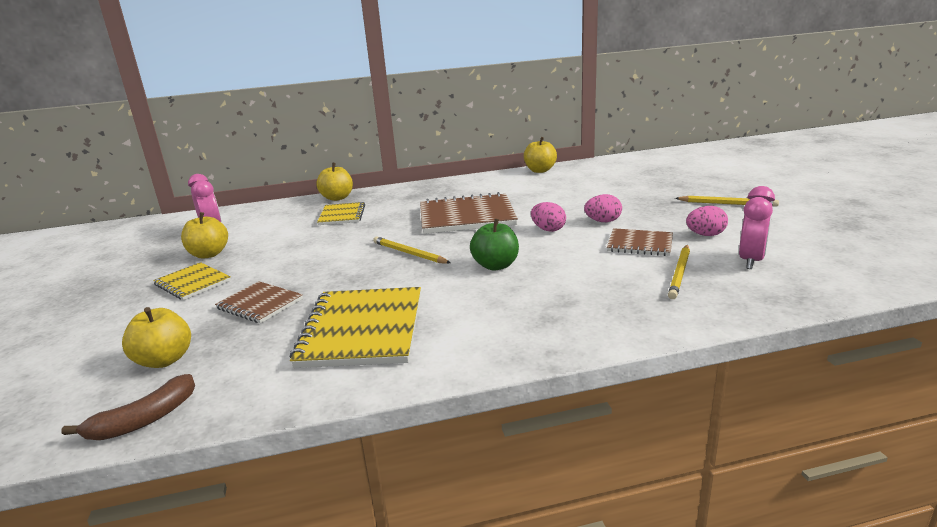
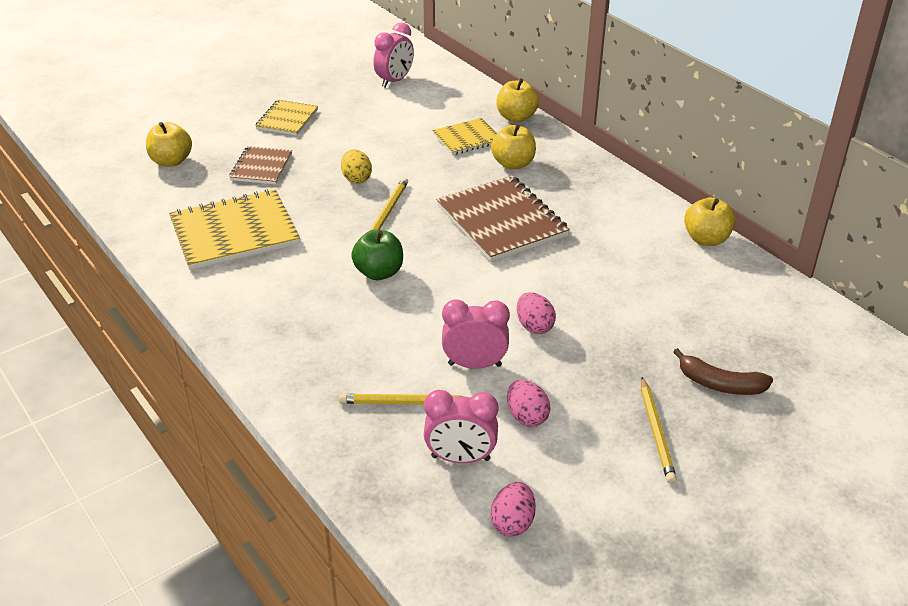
camera: 65 degrees right, 15 degrees up
brown banana [62,374,195,440] -> brown banana moved to [673,348,773,395]
yellow apple [181,212,228,259] -> yellow apple moved to [491,124,536,170]
pink egg [531,202,566,232] -> pink egg moved to [490,482,536,537]
brown notebook [607,228,673,256] -> pink clock [442,299,510,369]
none -> yellow egg [341,149,372,184]

